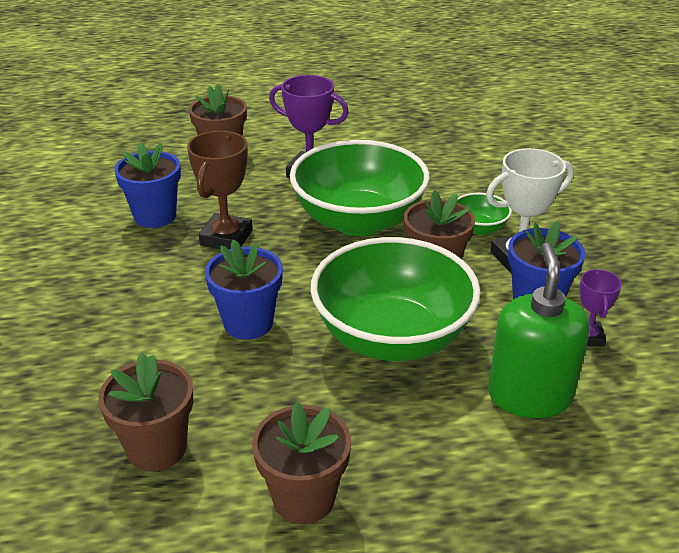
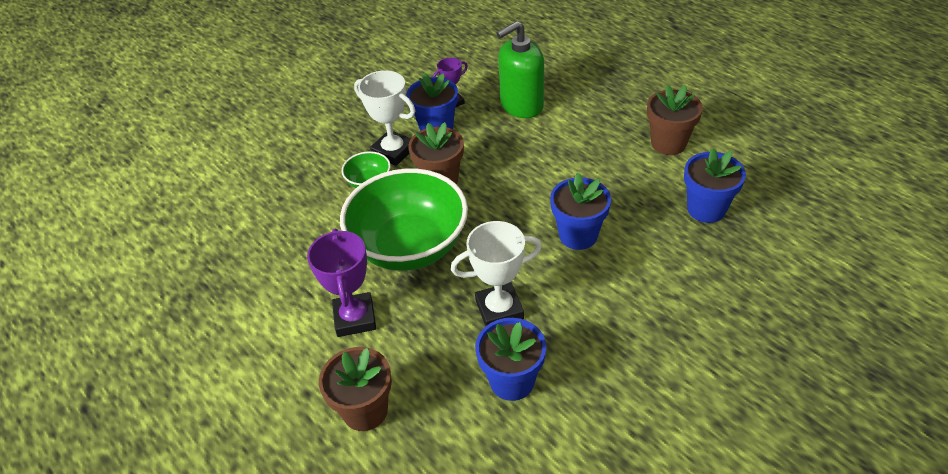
camera: 120 degrees left, 10 degrees up
brown flower pot [98,353,193,471] -> blue flower pot [684,148,746,223]
brown trophy [187,131,253,249] -> white trophy [451,221,542,326]
green bowl [310,237,481,361] -> none

